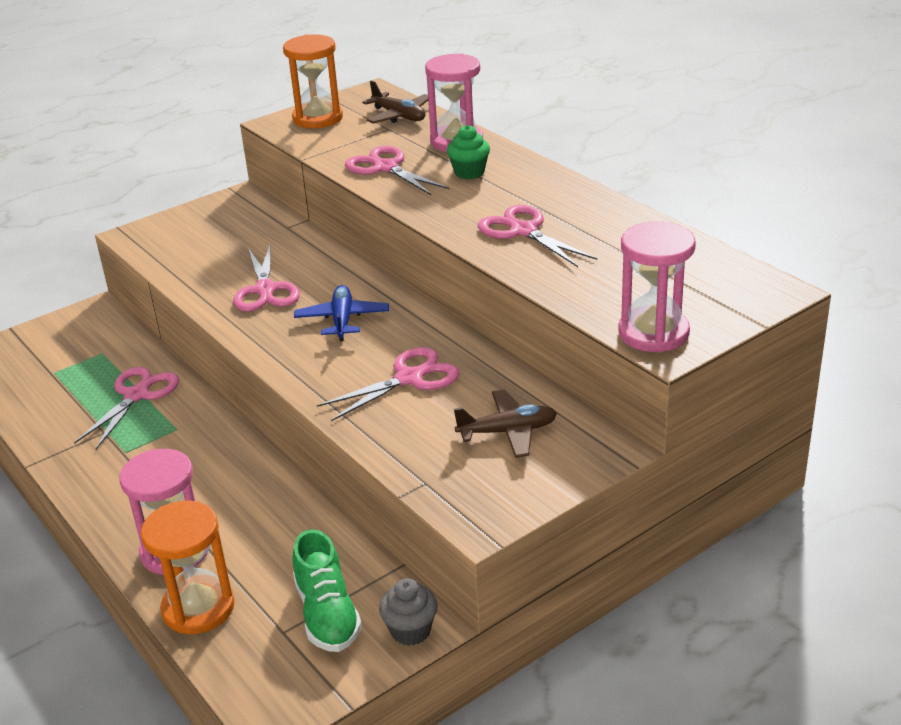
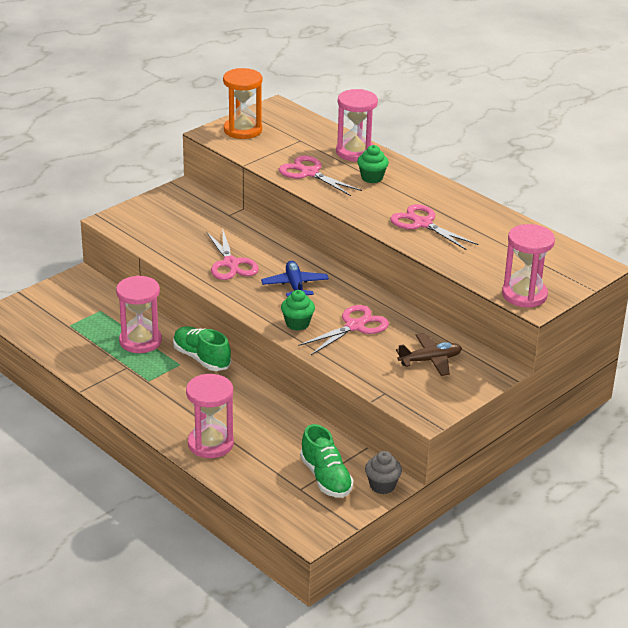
camera: 10 degrees left, 0 degrees up
pink scissors [74,367,179,449] -> pink hourglass [116,275,162,353]
orange hourglass [141,500,235,634] -> none
brown plane [362,80,428,124] -> none
none -> green shoe [173,326,231,371]
none -> green cupcake [281,290,315,331]

